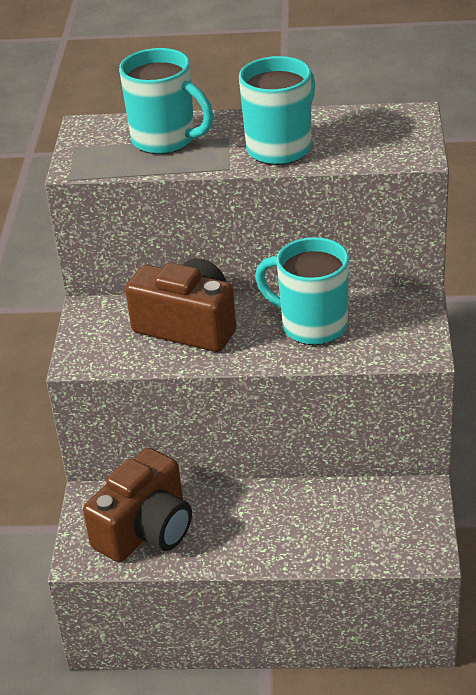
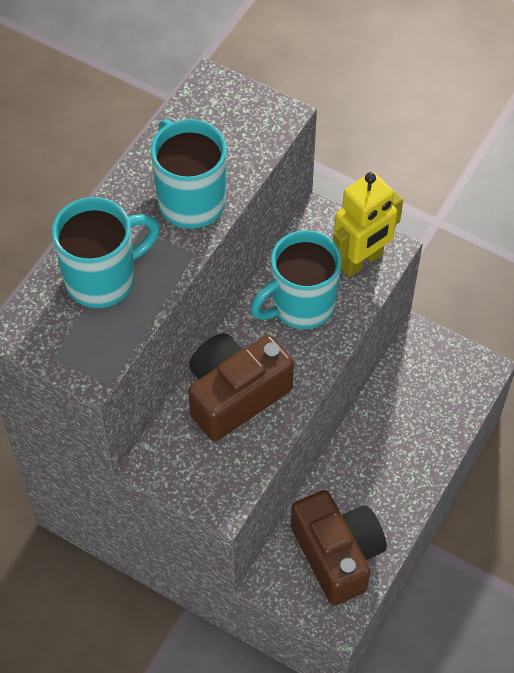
camera: 65 degrees left, 20 degrees up
none -> yellow robot [333,172,403,277]

